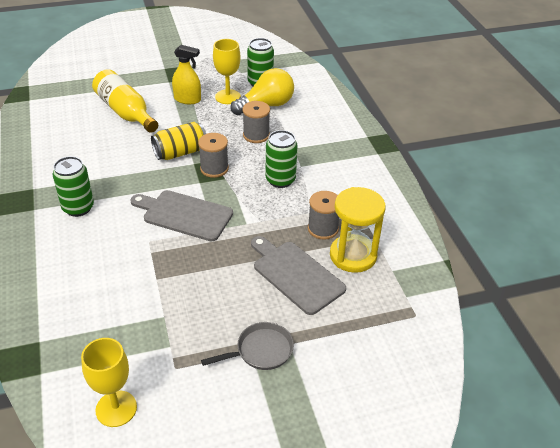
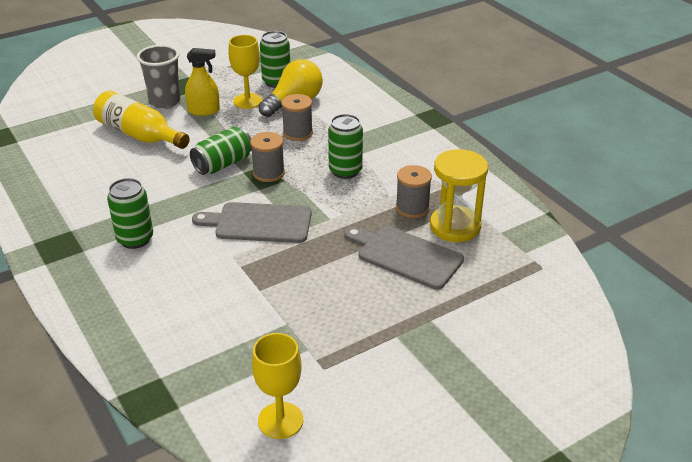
camera: 15 degrees left, 5 degrees down
yellow can [151,122,206,160] -> green can [190,126,252,175]
grey pan [201,322,294,370] -> none
none -> grey cup [137,45,180,109]

